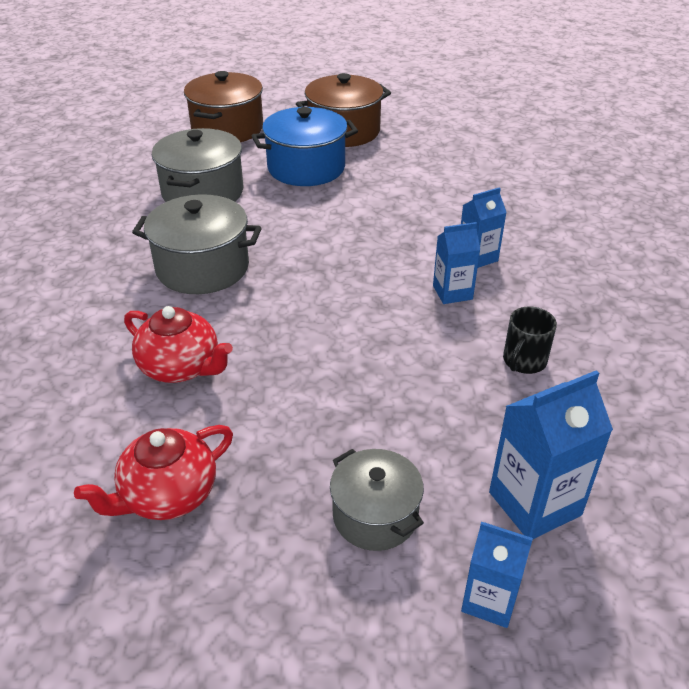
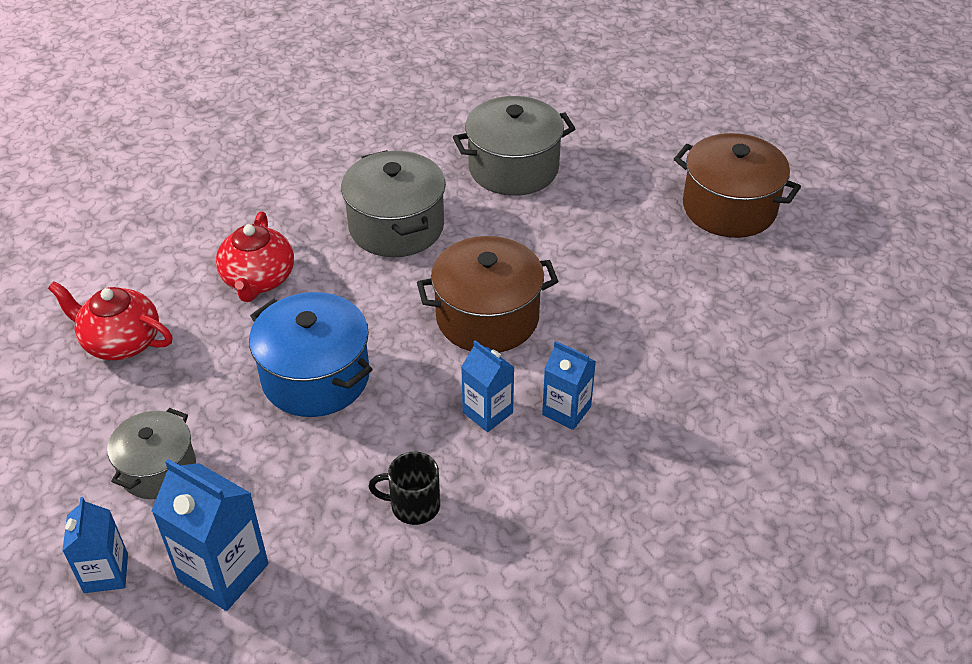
camera: 60 degrees right, 5 degrees up
brown pot [184,71,263,142] -> brown pot moved to [417,236,558,353]
blue pot [252,107,358,186] -> blue pot moved to [249,292,373,417]

